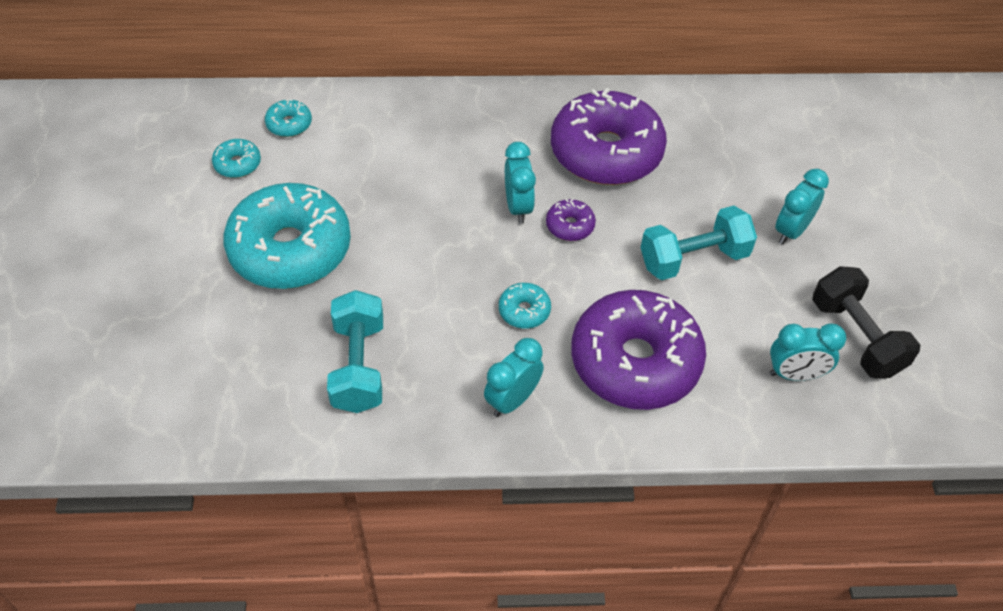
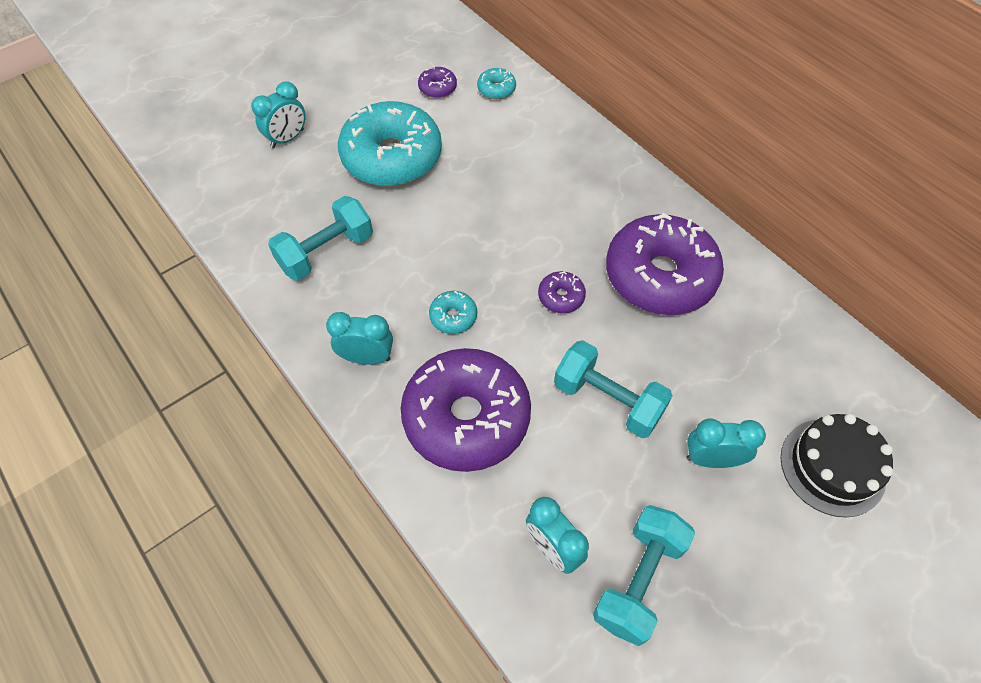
camera: 55 degrees right, 5 degrees up
turquoise donut [212,139,261,178] -> purple donut [418,67,457,98]
turquoise clock [505,142,536,224] -> turquoise clock moved to [251,81,306,148]
black dumbbell [812,266,920,379] -> turquoise dumbbell [593,505,695,646]
none -> black cake [781,414,893,517]

